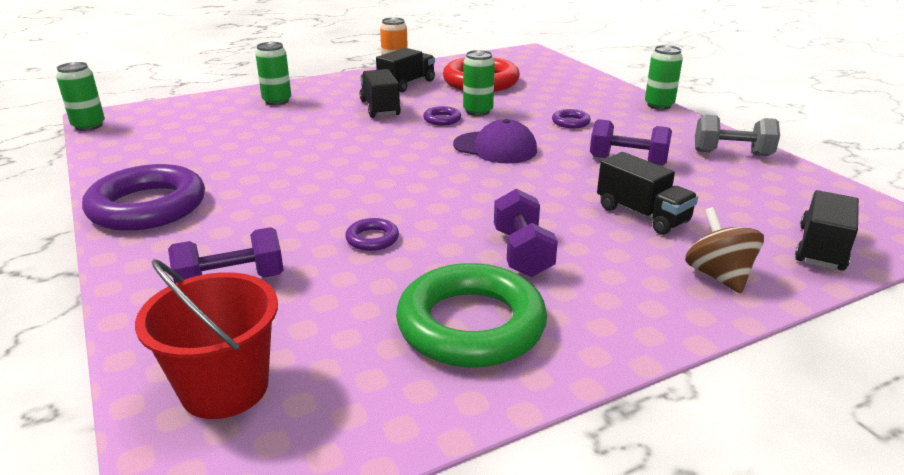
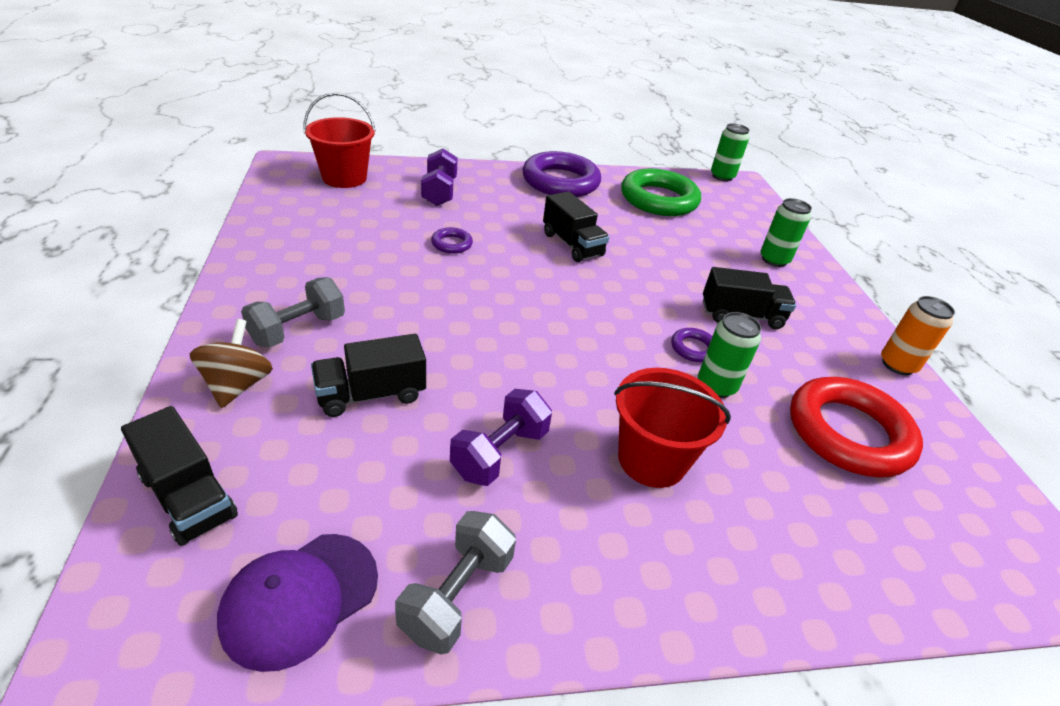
camera: 105 degrees right, 10 degrees up
black truck [376,48,435,92] -> black truck moved to [543,191,609,262]
green ring [396,263,547,367] -> green ring moved to [621,168,701,216]
purple cap [453,119,537,163] -> purple cap moved to [217,534,378,672]
purple dumbbell [494,189,558,277] -> none
purple ring [552,109,591,128] -> red bucket [614,368,731,488]
green can [645,45,683,110] -> none
brown spinning top [685,207,764,294] -> brown spinning top turned 90 degrees counterclockwise [190,319,273,408]
none -> grey dumbbell [241,277,345,348]

